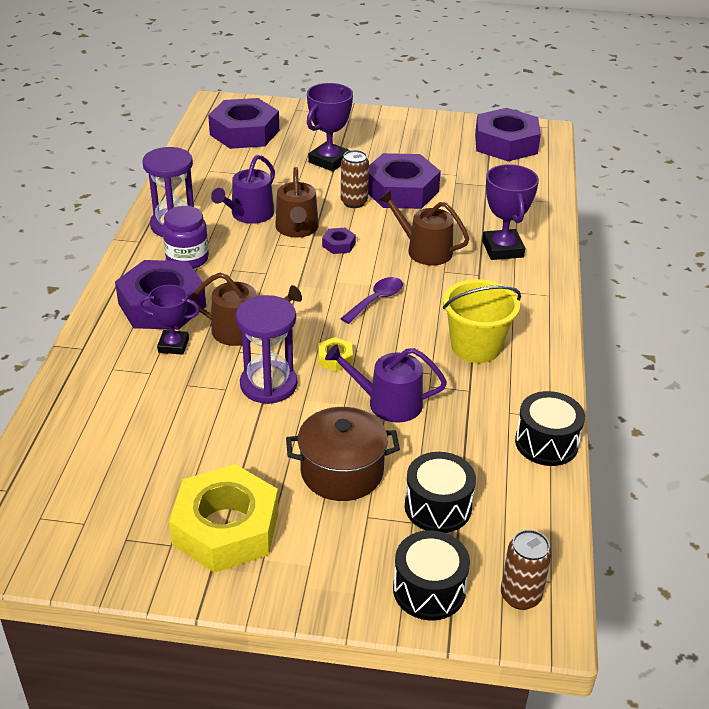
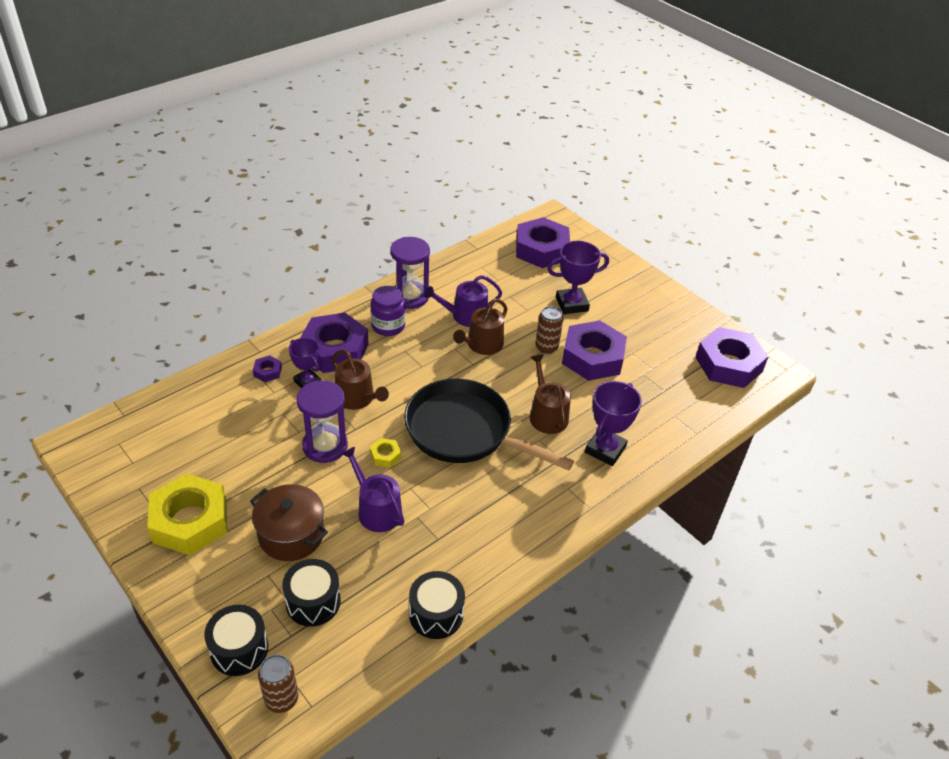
camera: 40 degrees right, 5 degrees up
purple nut [322,228,356,254] -> purple nut moved to [253,355,282,382]
purple spoon [340,277,403,324] -> black pan [404,379,574,471]
yellow bucket [443,279,521,363] -> none

